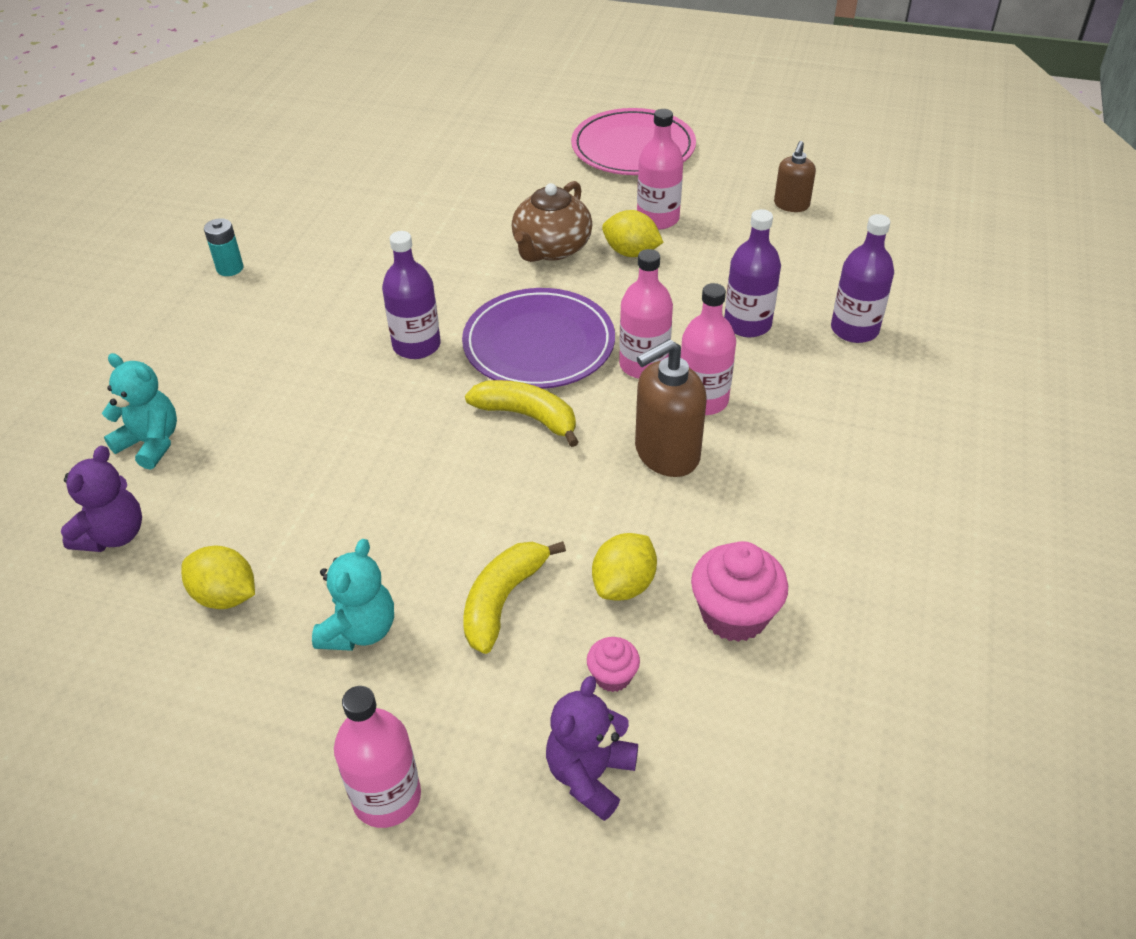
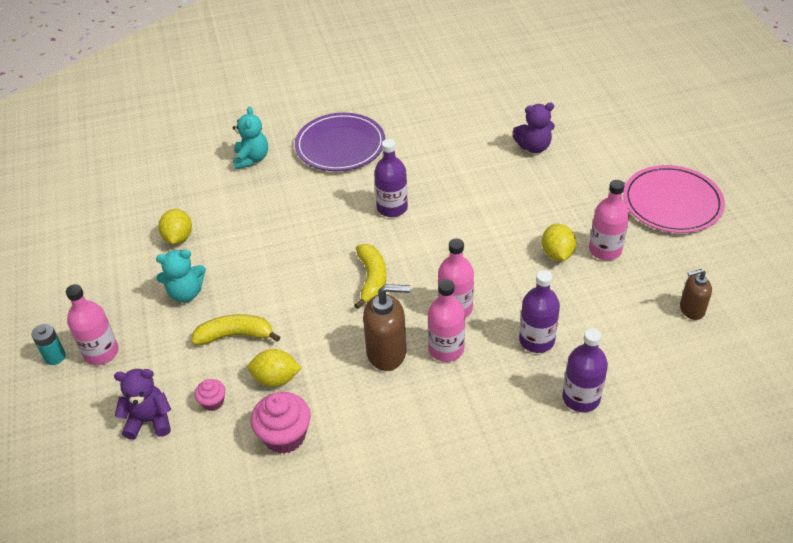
camera: 60 degrees right, 0 degrees up
purple teddy bear [61,445,142,552] -> purple teddy bear moved to [513,103,555,153]
turquoise battery [204,218,244,276] -> turquoise battery moved to [32,324,66,365]
purple plate [462,288,615,389] -> purple plate moved to [295,113,385,171]
brown teapot [512,181,592,262] -> none
brown soap dispenser [635,339,707,477] -> brown soap dispenser turned 150 degrees clockwise [363,284,410,371]

